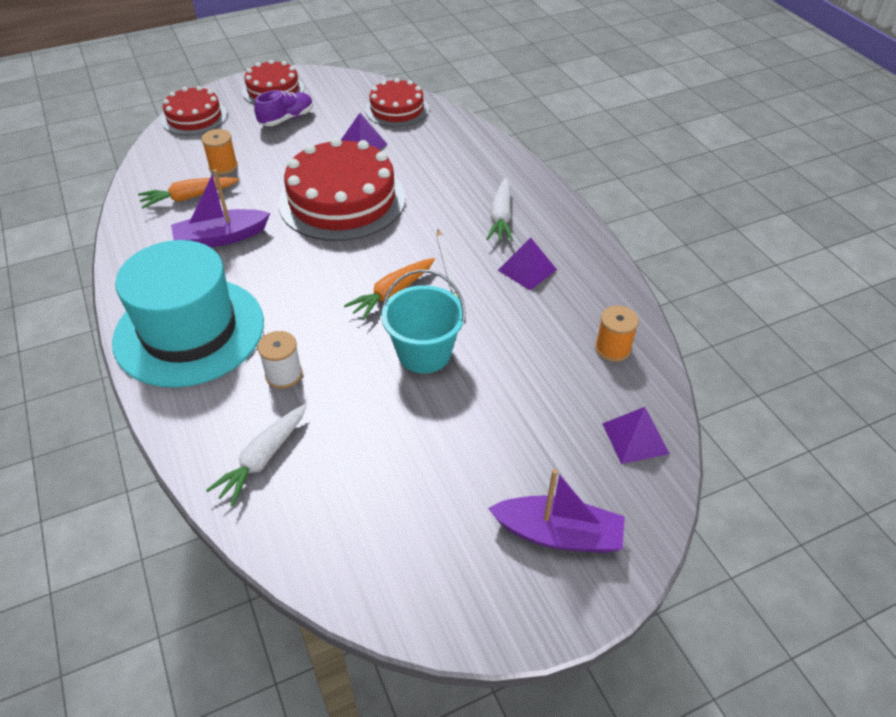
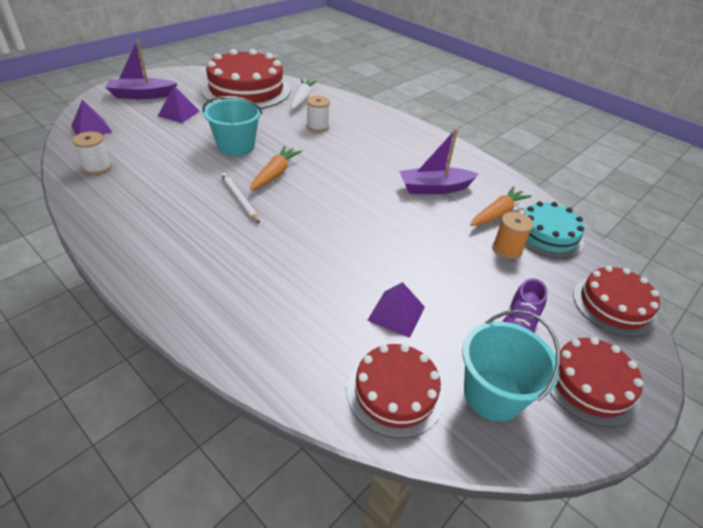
camera: 155 degrees right, 5 degrees down
turquoise hat [112,240,264,388] -> none
purple boat [171,169,270,247] -> purple boat turned 150 degrees counterclockwise [399,128,478,194]
red cake [278,137,406,241] -> red cake moved to [202,49,290,109]
white carrot [487,178,513,242] -> none
purple pyramid [498,237,557,290] -> purple pyramid moved to [158,86,199,123]
orange spool [595,306,639,362] -> white spool [73,132,111,174]
none -> turquoise bucket [462,310,560,421]
none -> turquoise cake [524,201,585,258]

